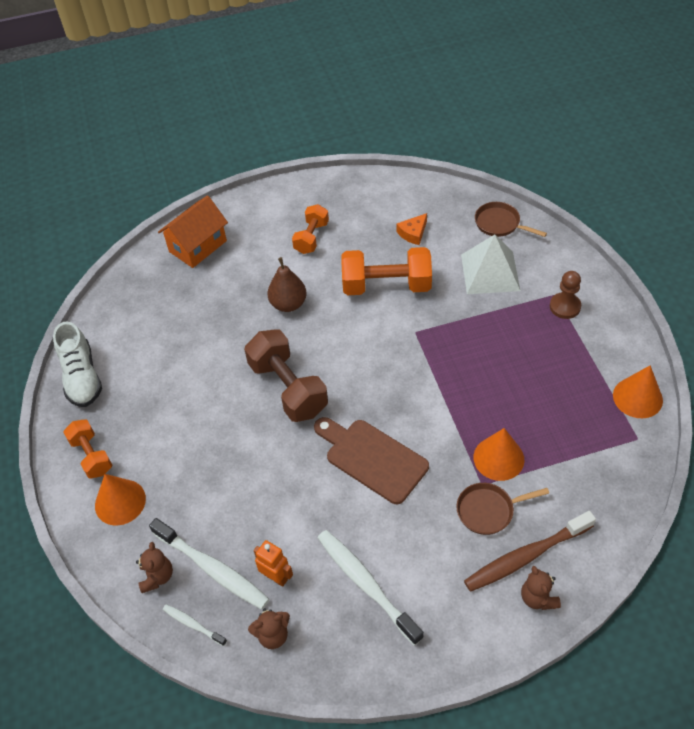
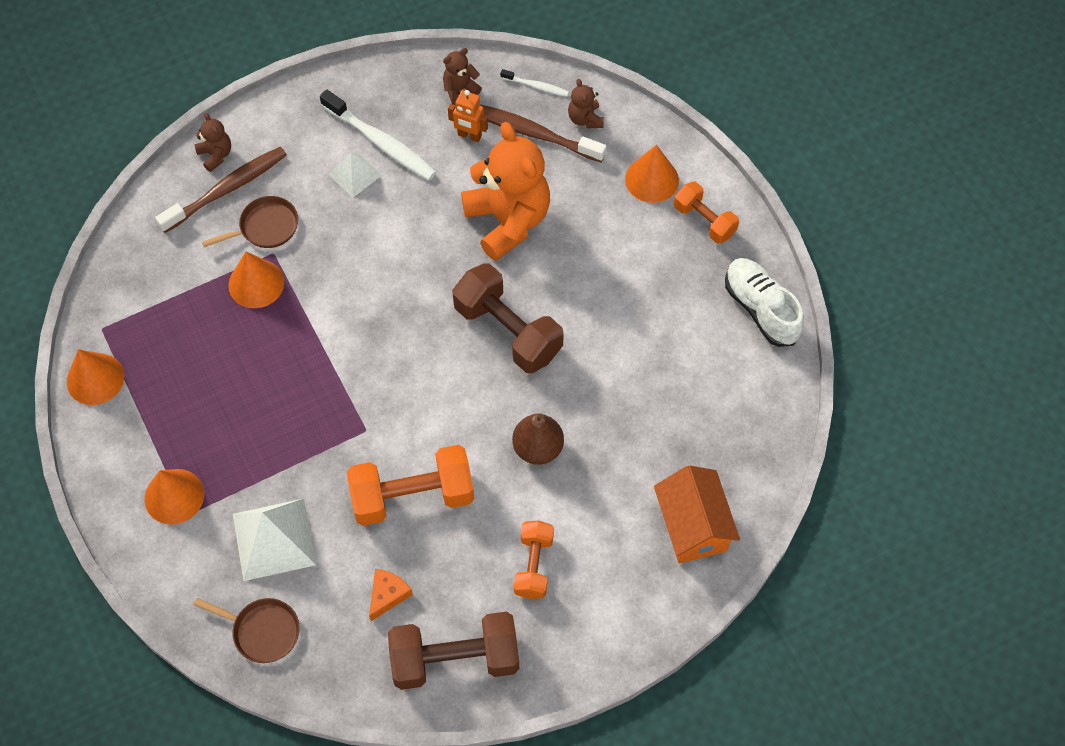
camera: 165 degrees right, 10 degrees up
white toothbrush [149,518,269,609] -> brown toothbrush [480,104,607,162]
orange house [158,195,228,268] -> orange house turned 45 degrees counterclockwise [654,465,740,563]
brown cutting board [314,417,429,504] -> none
brown pawn [550,271,581,319] -> orange cone [145,469,204,525]
none -> white pyramid [328,152,382,197]
none -> brown dumbbell [388,612,519,690]
none -> orange teddy bear [461,122,550,261]

